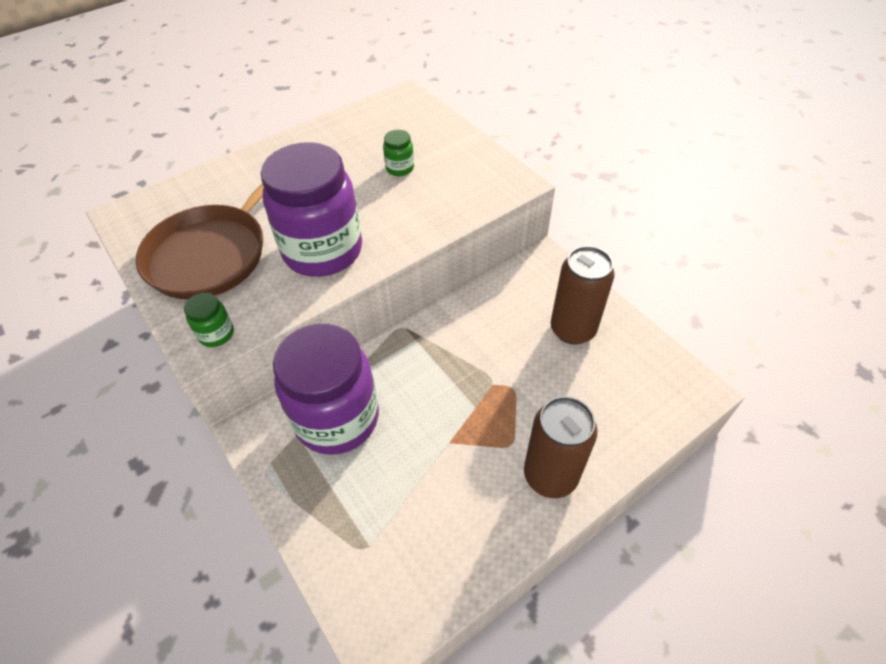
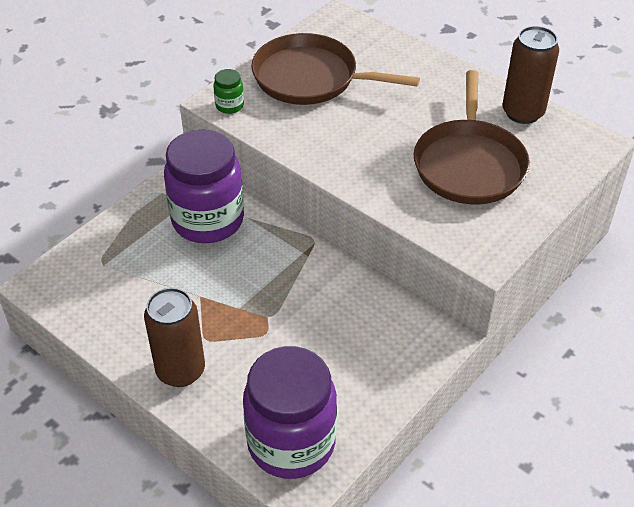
camera: 75 degrees right, 5 degrees down
purple jar [260,142,362,277] -> purple jar moved to [243,346,337,479]
green jar [383,130,414,176] -> brown pan [414,70,530,204]
brown can [551,246,615,344] -> brown can moved to [502,26,559,124]

